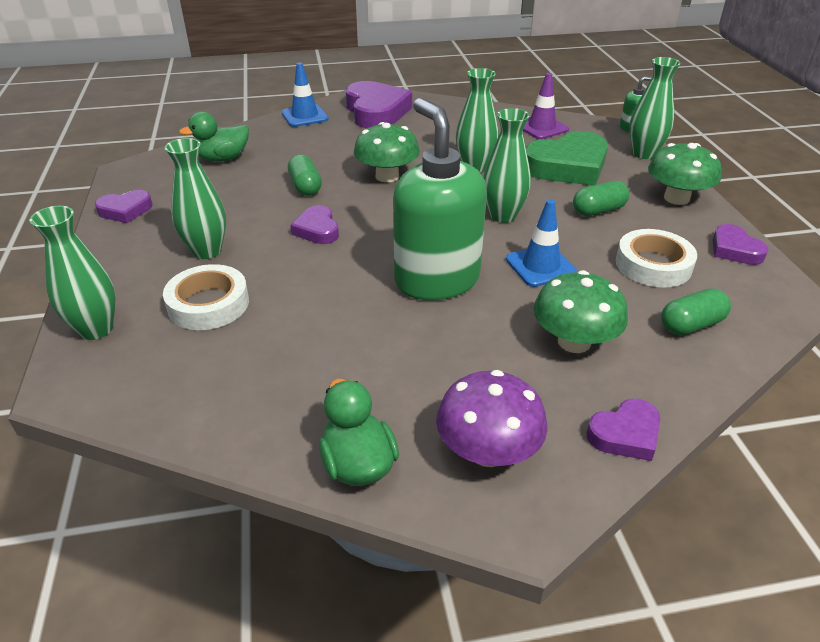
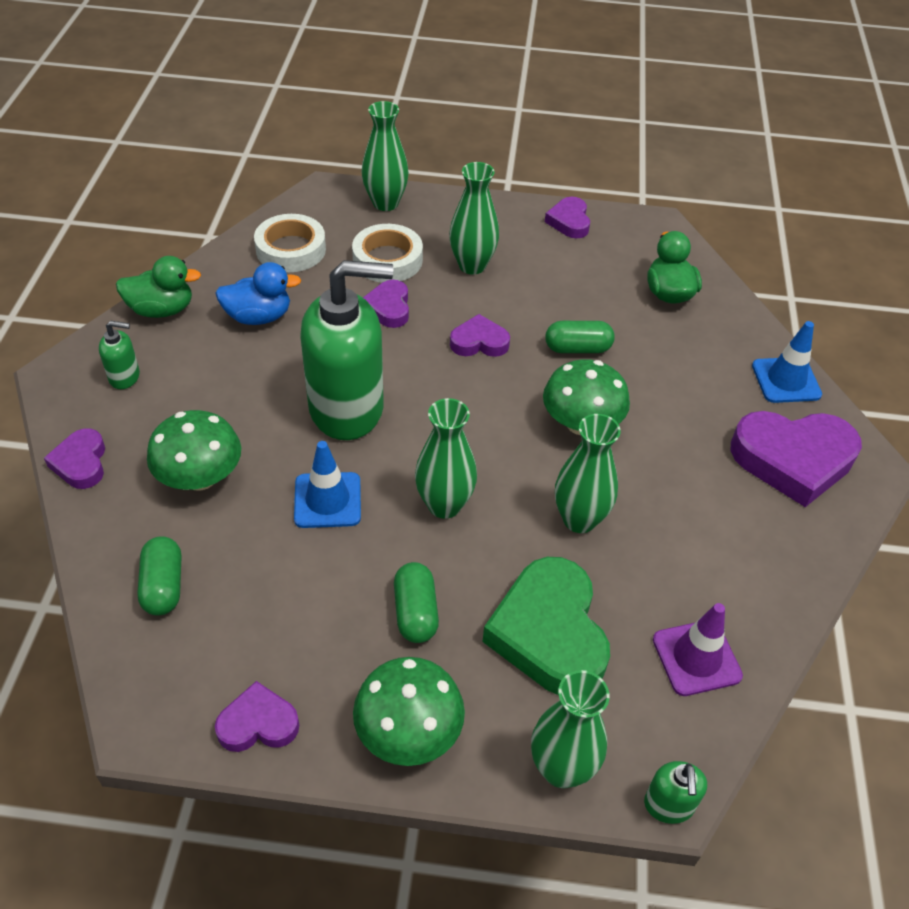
camera: 105 degrees right, 10 degrees up
purple mushroom [436,370,547,467] -> green soap dispenser [99,321,140,389]
white tape [616,229,697,288] -> white tape moved to [254,214,326,272]
none -> blue duck [215,262,301,325]
none -> purple heart [363,280,409,328]

